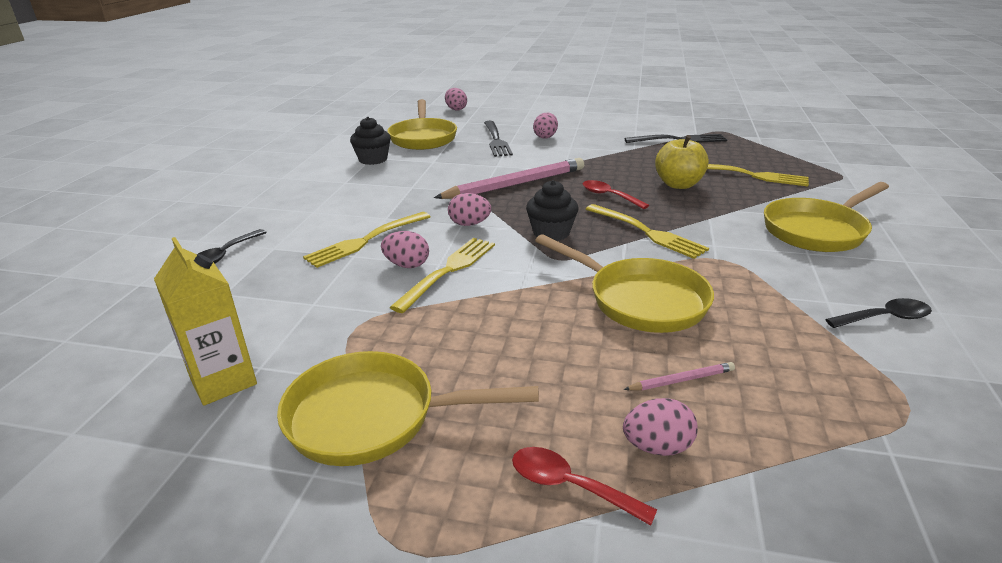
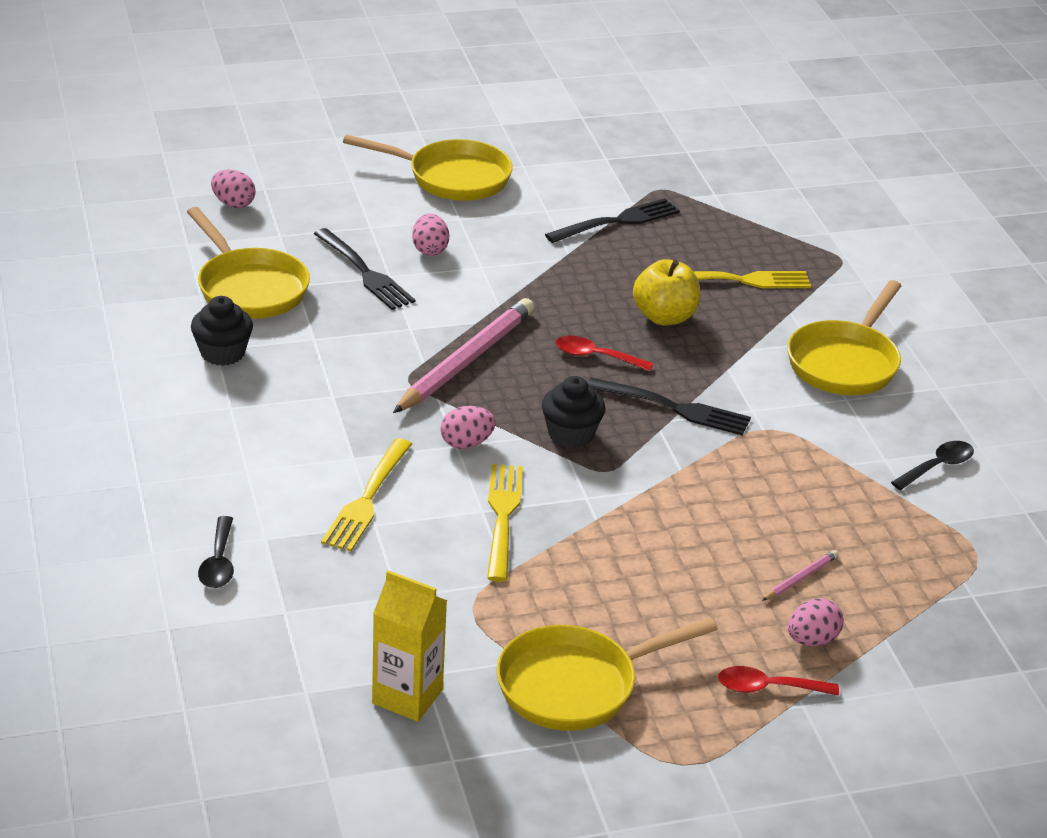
camera: 30 degrees left, 5 degrees up
pink egg [381,231,429,268] -> none
yellow pan [535,234,714,333] -> yellow pan moved to [343,135,513,201]
yellow fork [586,204,709,259] -> black fork [587,378,751,435]

